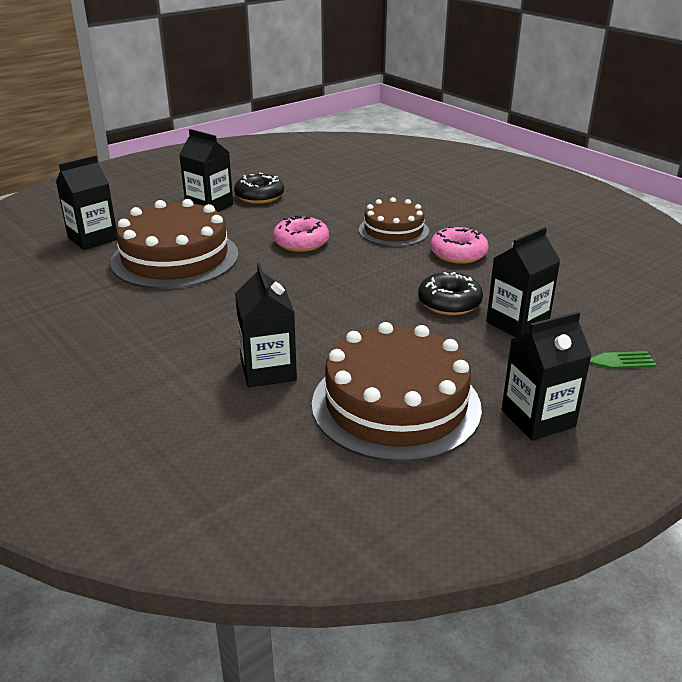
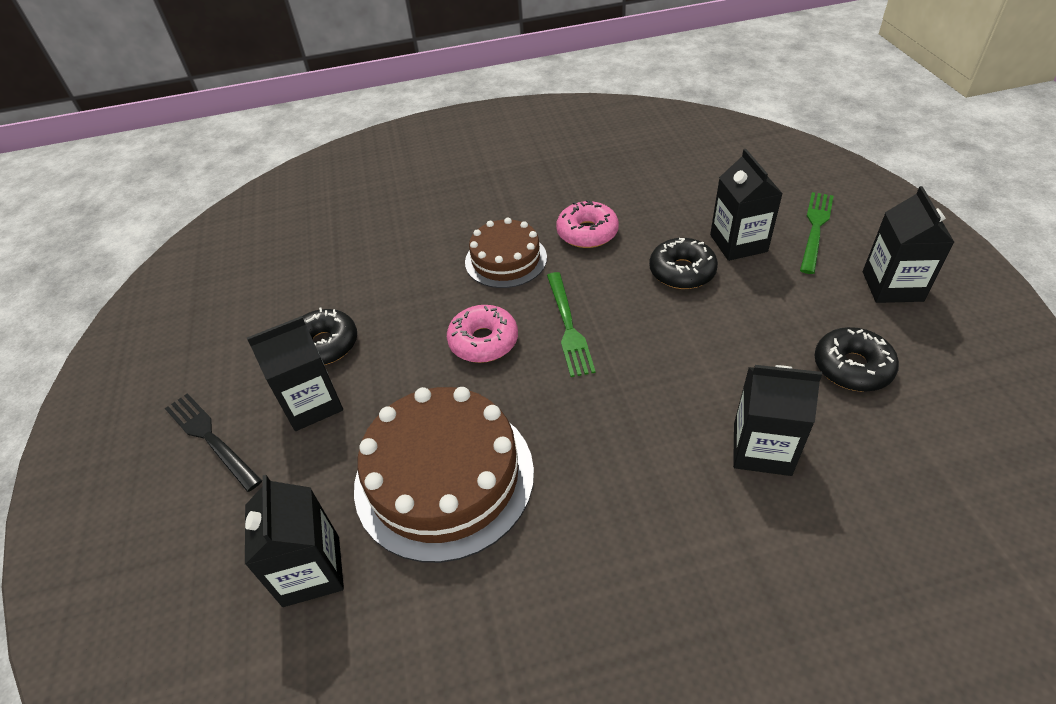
camera: 60 degrees left, 15 degrees up
brown cake [312,322,482,462] -> black donut [814,327,899,392]
none -> black fork [165,393,262,492]
none -> green fork [547,272,596,377]

